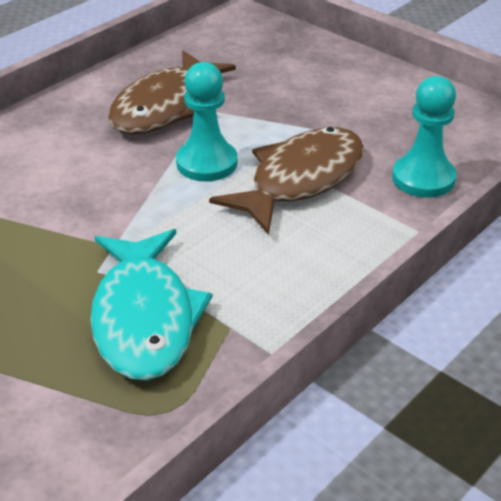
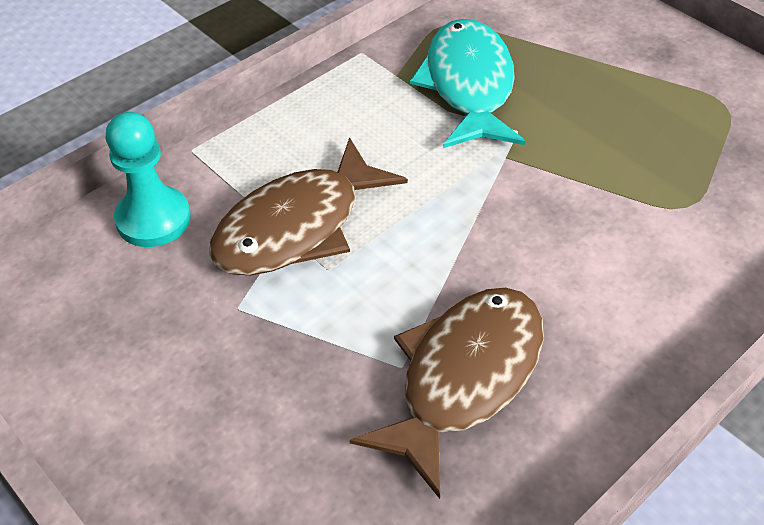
camera: 175 degrees left, 10 degrees up
turquoise pawn [176,62,237,181] -> none

